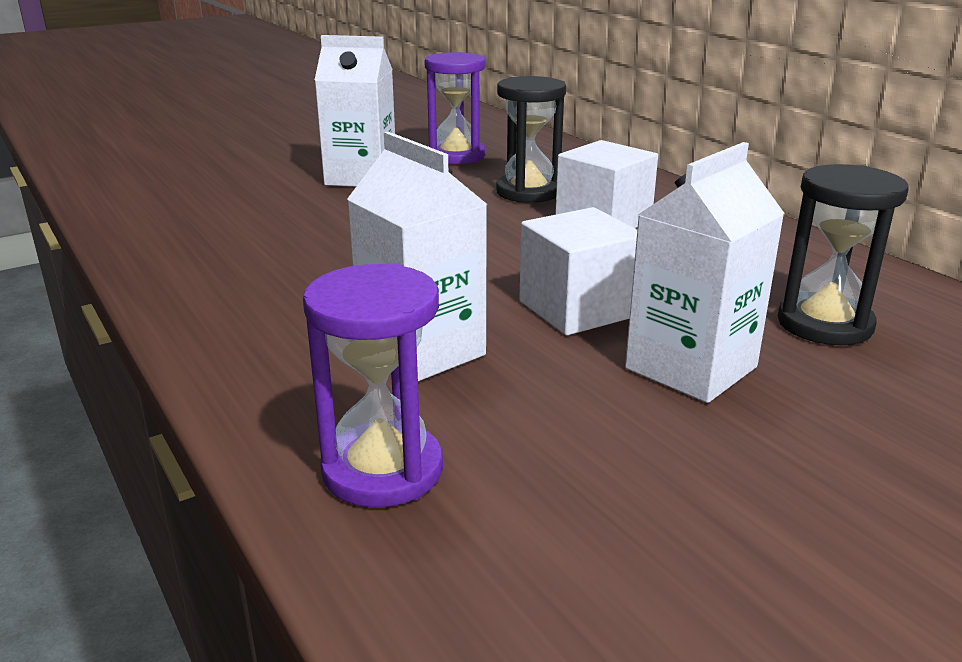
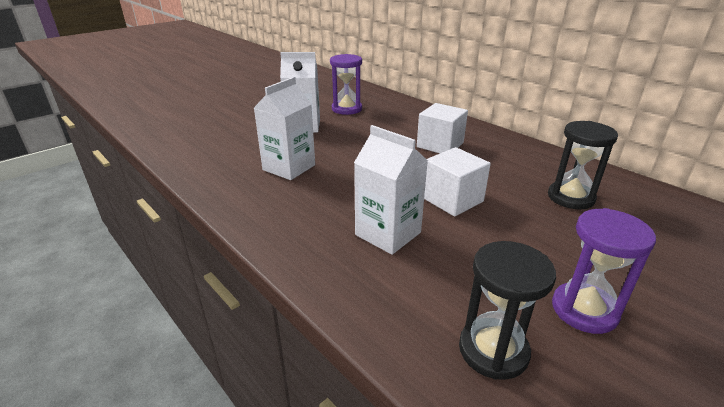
camera: 10 degrees left, 5 degrees up
purple hourglass [303,264,443,508] -> purple hourglass moved to [552,208,656,334]
black hourglass [496,76,566,203] -> black hourglass moved to [459,241,556,380]
white carton [625,142,785,403] -> white carton moved to [254,77,315,180]

